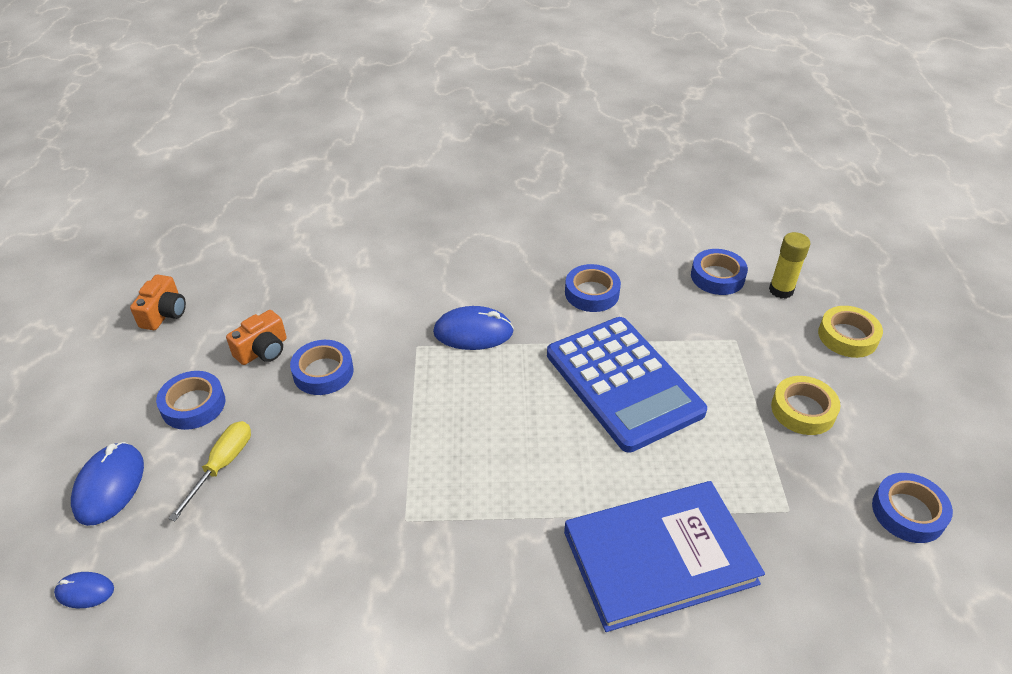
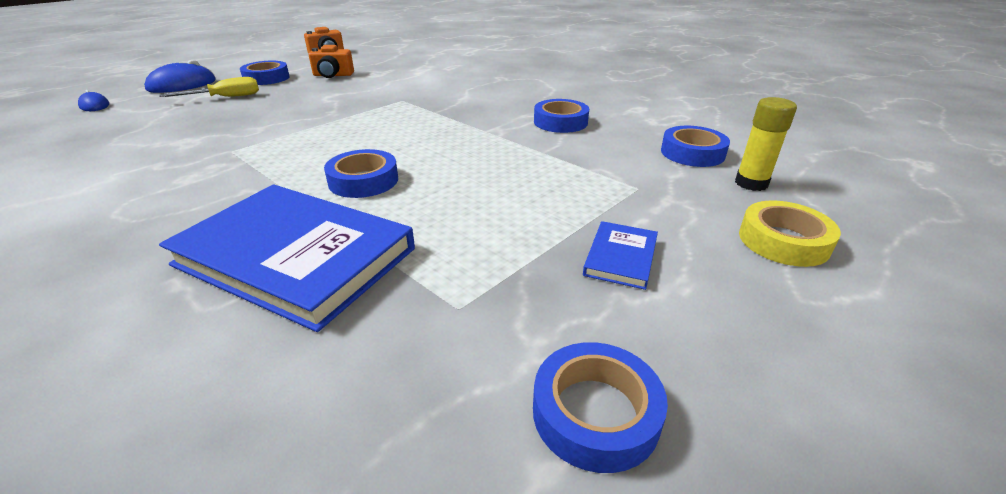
camera: 45 degrees right, 10 degrees down
blue tape [290,340,354,395] -> blue tape moved to [324,149,398,198]
blue mouse [433,306,514,350] -> none
blue calculator [547,317,707,453] -> none
yellow tape [771,376,841,435] -> blue book [583,221,658,290]

